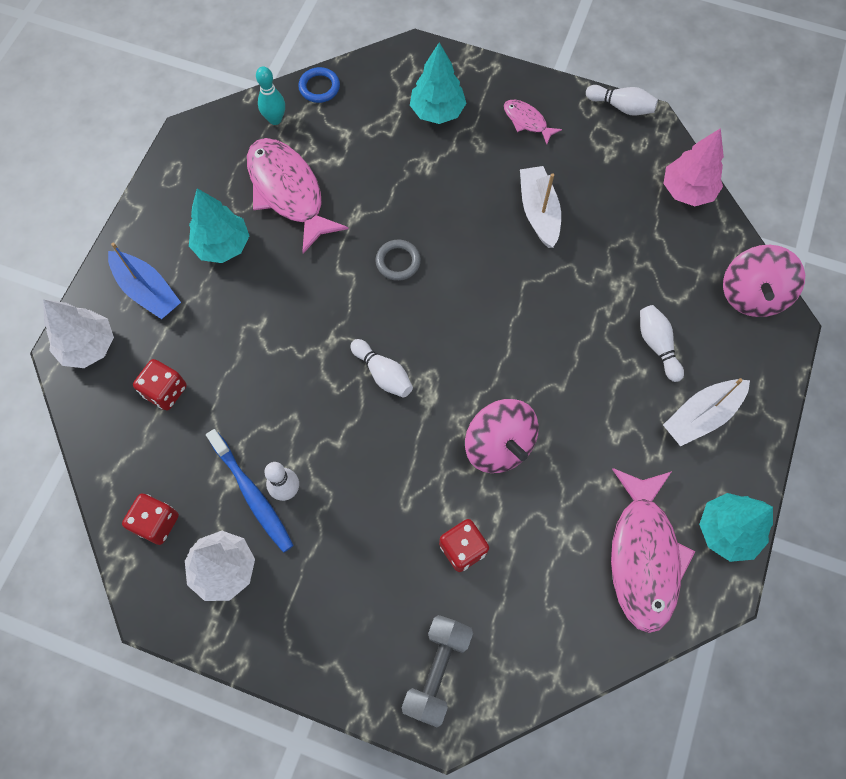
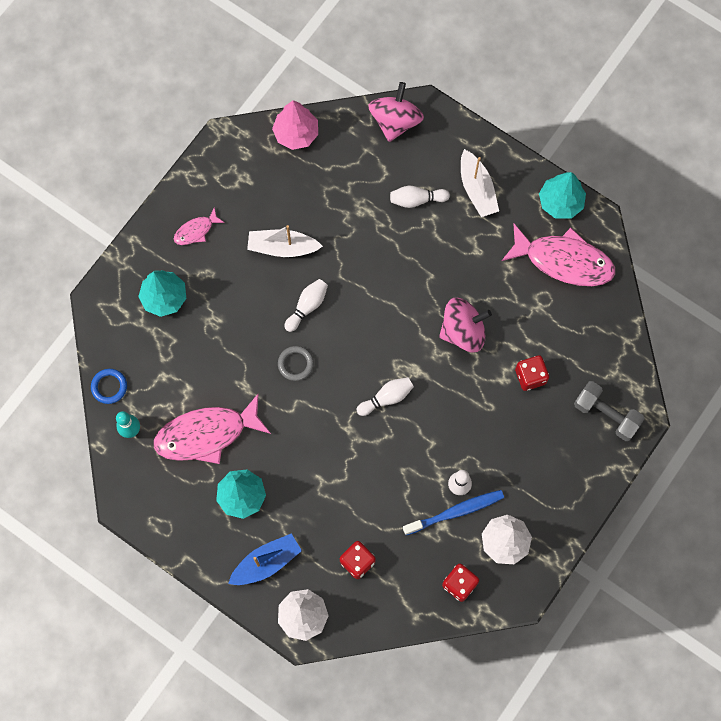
camera: 75 degrees left, 5 degrees up
white bowling pin [586,85,658,115] -> white bowling pin moved to [284,279,328,332]
pink spinning top [723,245,805,317] -> pink spinning top turned 105 degrees counterclockwise [368,82,424,142]

